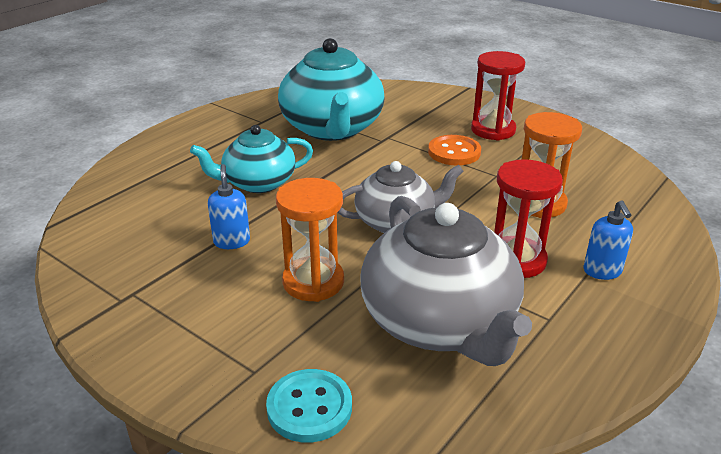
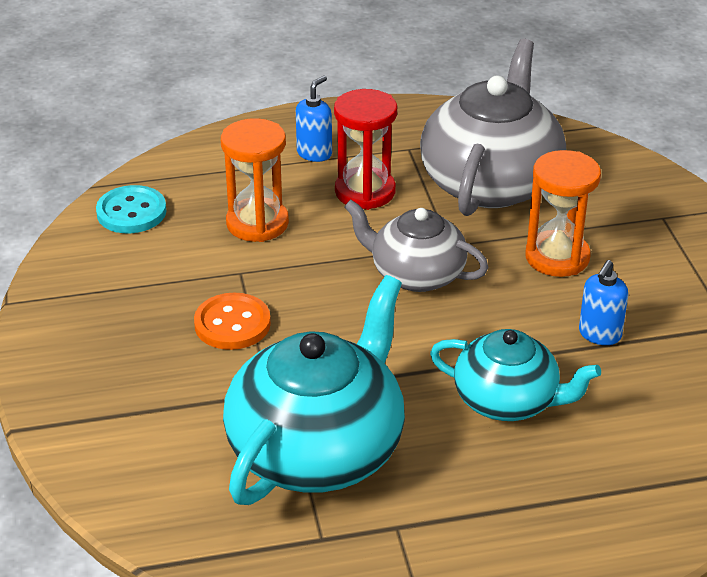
camera: 140 degrees left, 5 degrees up
turquoise button [266,369,352,443] -> turquoise button moved to [96,185,167,233]
red hourglass [471,51,525,141] -> none

